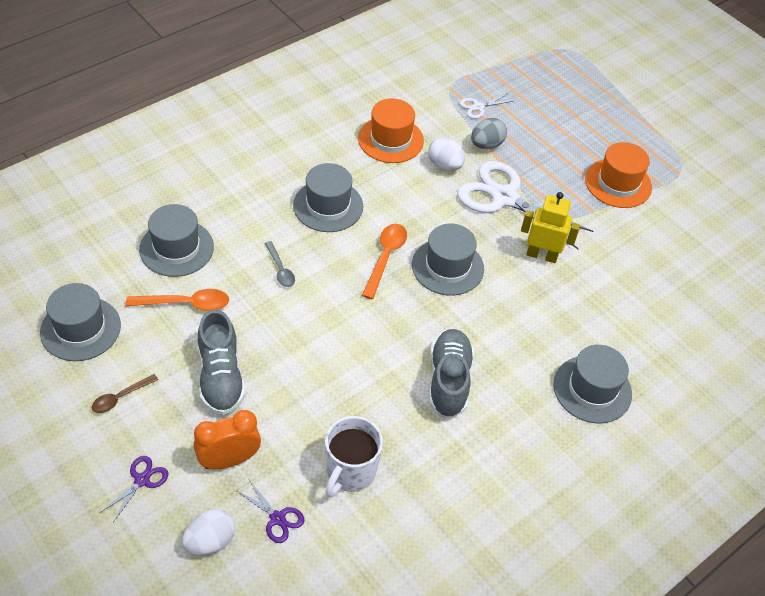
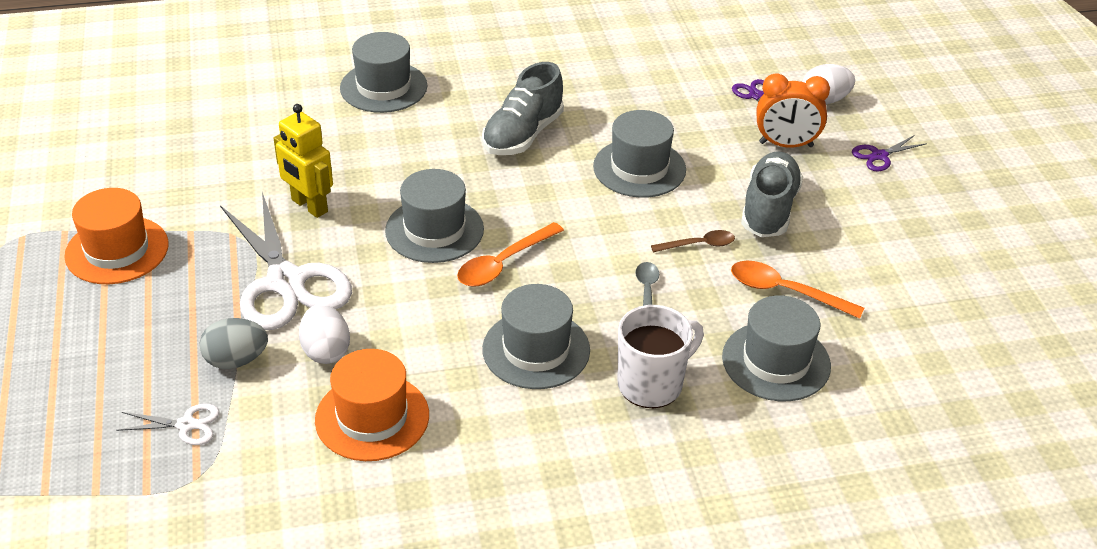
camera: 150 degrees left, 10 degrees down
grey hat [40,283,121,361] -> grey hat moved to [593,110,686,198]
brown spoon [92,374,158,413] -> brown spoon moved to [651,230,735,252]
white mug [325,416,383,497] -> white mug moved to [618,305,704,408]

